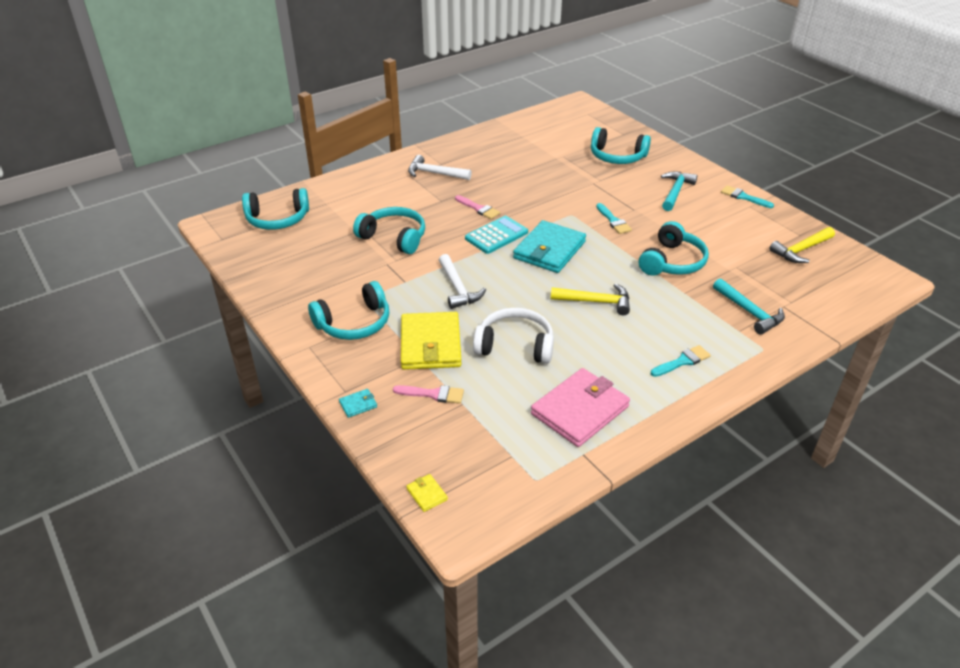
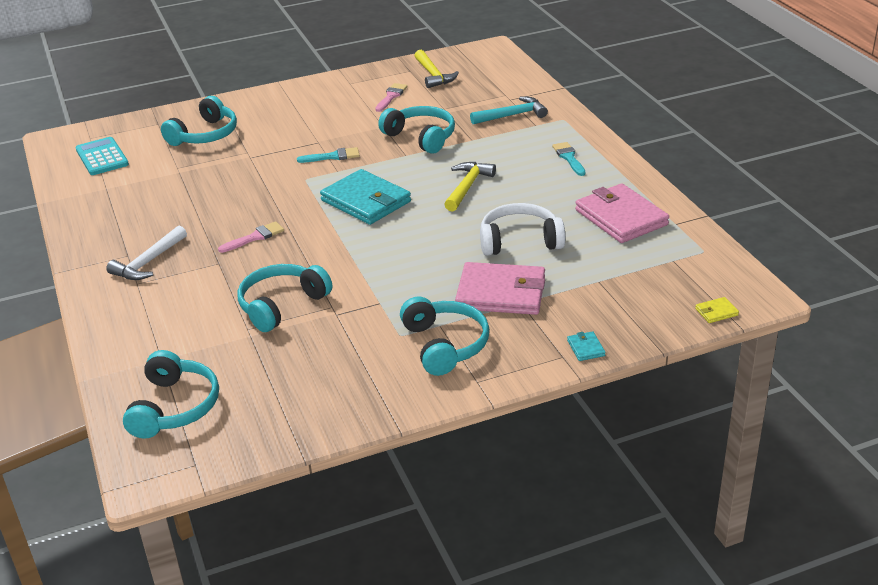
camera: 75 degrees left, 5 degrees down
pink brush [393,385,464,404] -> pink brush moved to [375,83,407,112]
yellow wallet [401,312,461,370] -> pink wallet [455,262,545,315]
white hammer [439,254,486,309] -> none
turquoise calculator [465,216,528,254] -> turquoise calculator moved to [75,137,129,175]
white headphones [473,308,554,364] -> white headphones turned 60 degrees clockwise [480,203,565,256]
turquoise hammer [661,172,698,211] -> none
turquoise brush [721,185,774,208] -> none

